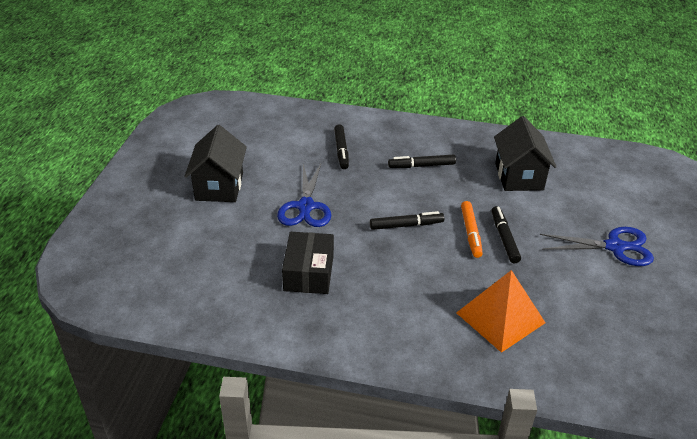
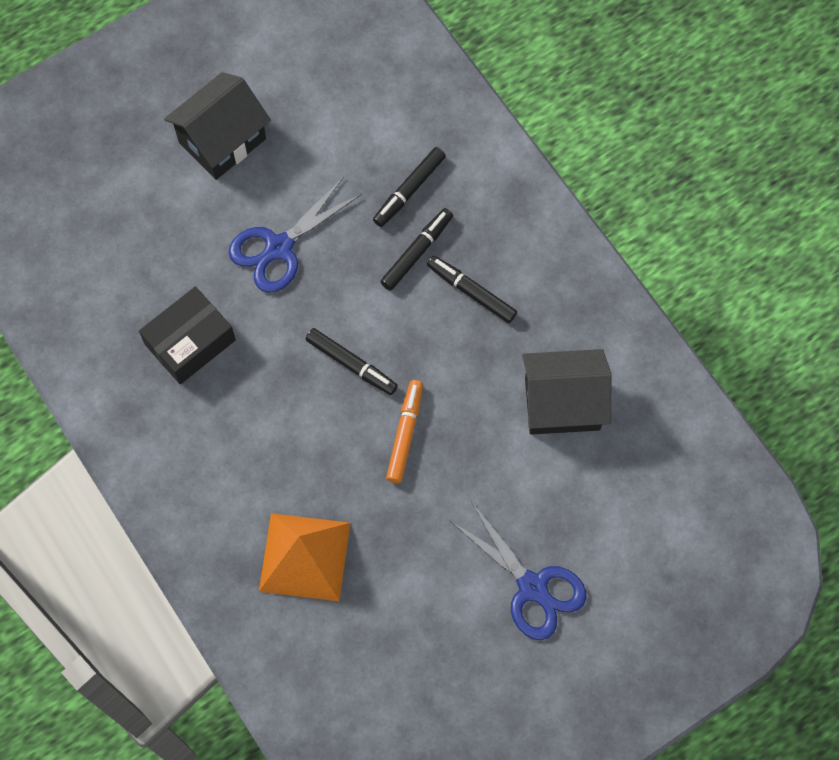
camera: 45 degrees right, 30 degrees up
orange marker [461,201,483,258] -> orange marker turned 150 degrees clockwise [386,380,423,483]
black marker [491,206,521,264] -> black marker moved to [380,208,453,291]
black house [494,116,556,191] -> black house turned 45 degrees clockwise [522,349,611,435]

